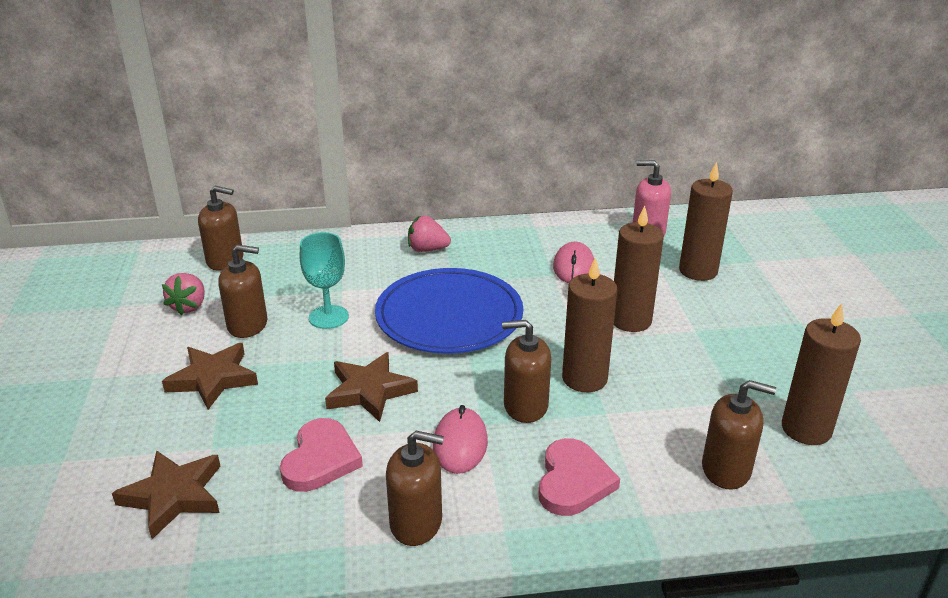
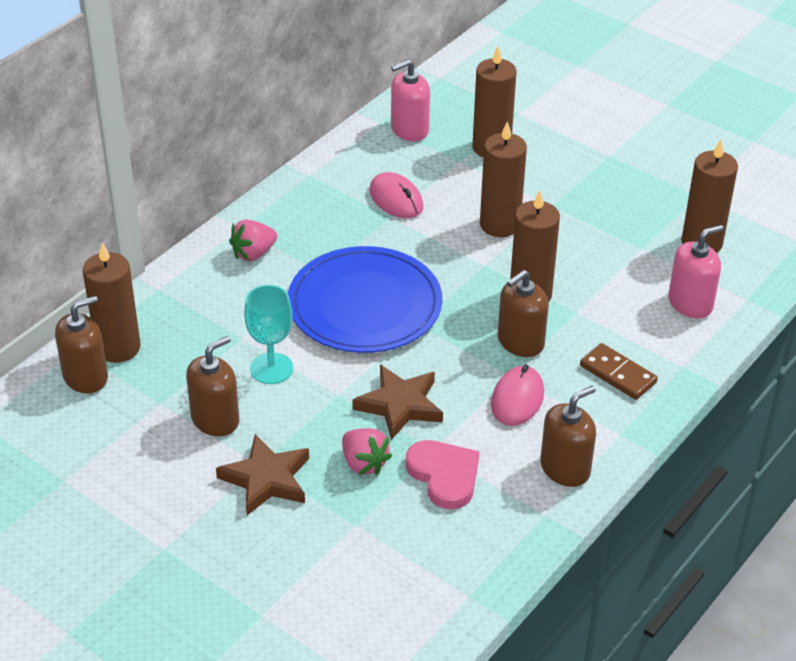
camera: 45 degrees left, 10 degrees up
brown star [112,450,221,539] -> none
pink strawberry [162,273,205,315] -> pink strawberry moved to [342,428,392,475]
pink mouse [433,405,488,474] -> pink mouse turned 60 degrees clockwise [491,365,544,426]
pink heart [538,438,620,516] -> brown domino [580,343,658,400]
brown soap dispenser [702,380,776,490] -> pink soap dispenser [668,225,723,319]
none -> brown candle [83,243,140,363]

